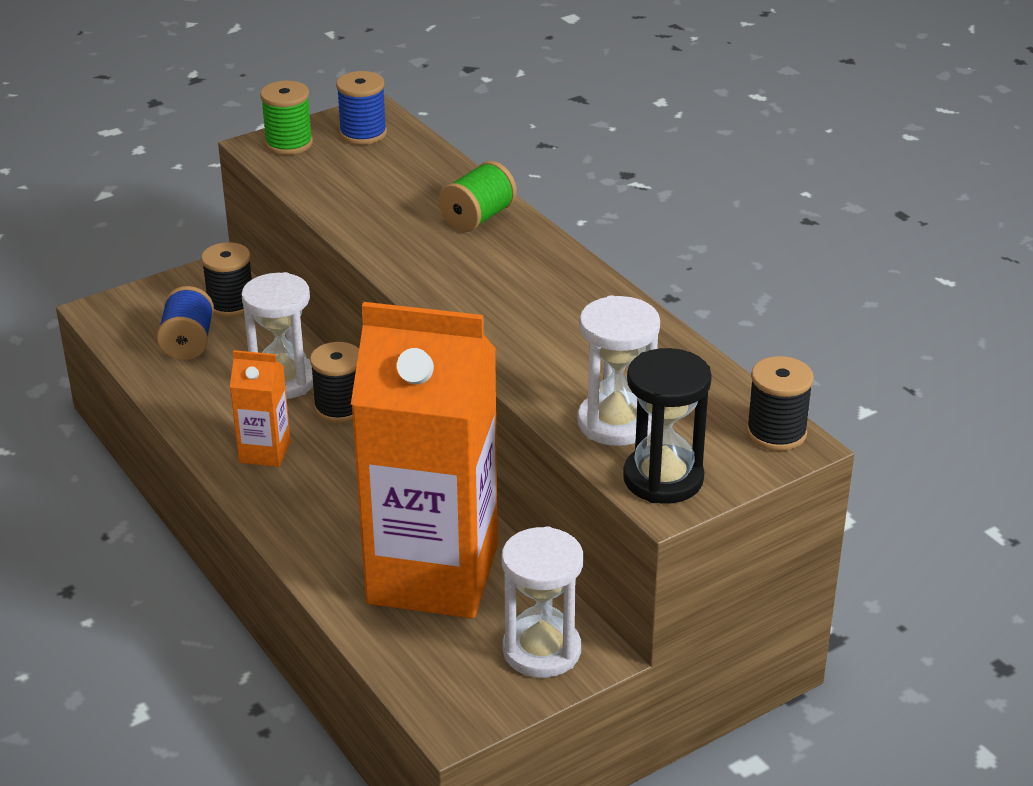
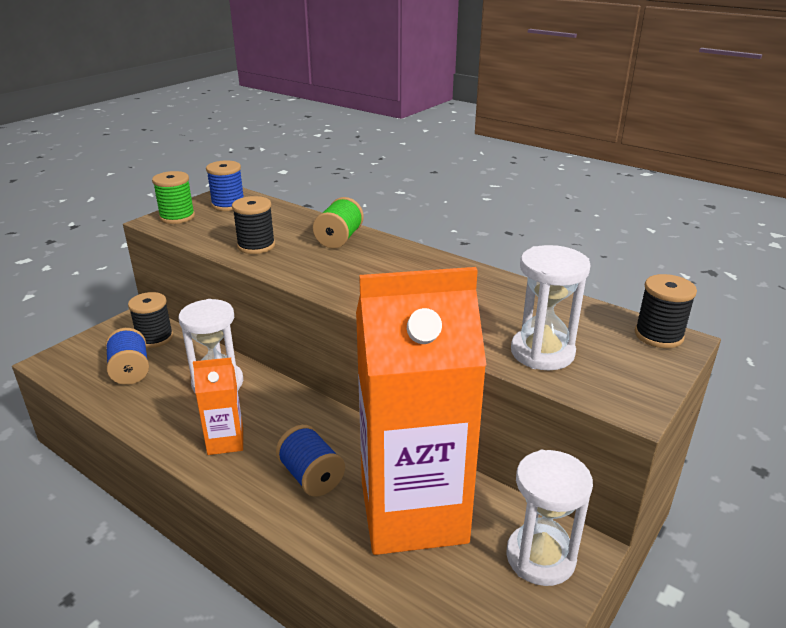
camera: 20 degrees left, 5 degrees down
black spool [310,342,359,423] -> black spool moved to [232,196,275,254]
black hourglass [623,348,712,504] -> none
none -> blue spool [276,425,345,497]

